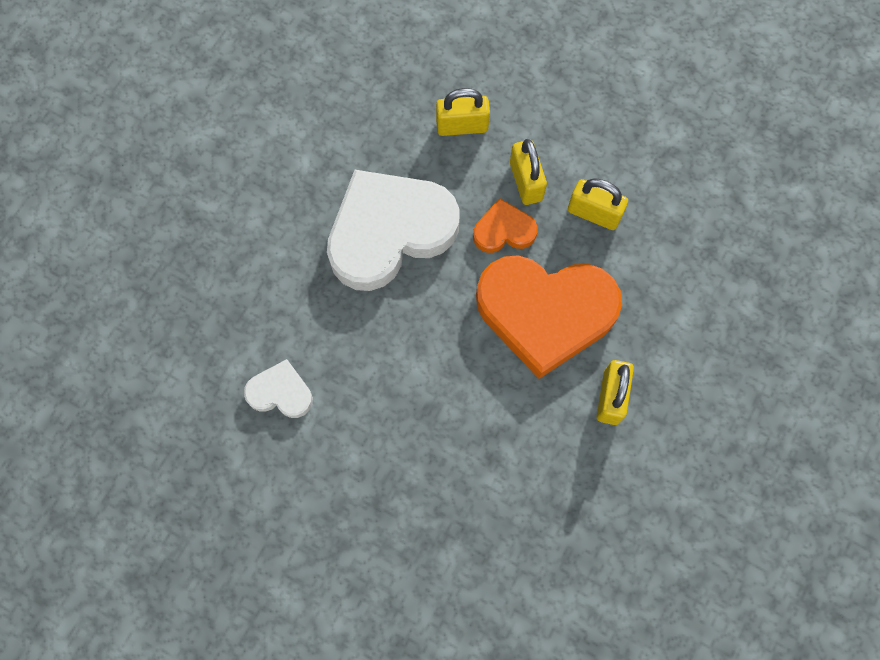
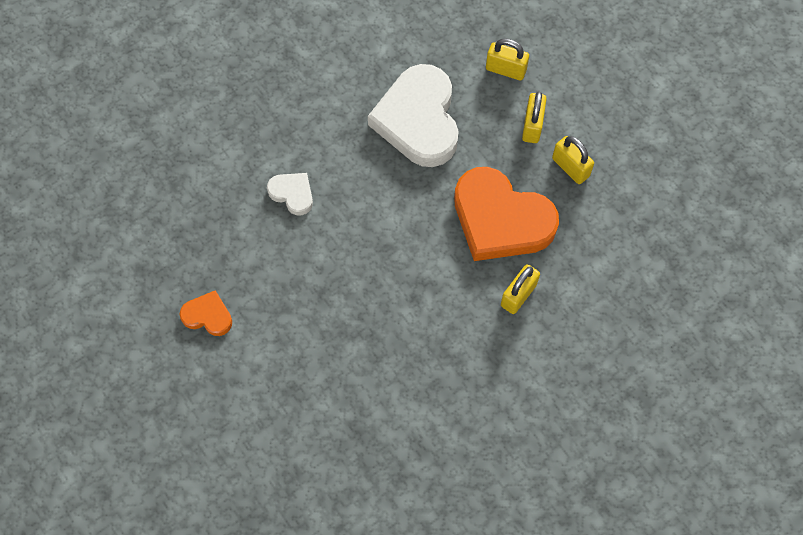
camera: 25 degrees right, 5 degrees down
white heart [327,170,460,291] -> white heart turned 90 degrees counterclockwise [368,64,459,167]
orange heart [473,198,538,253] -> orange heart moved to [179,290,232,336]

